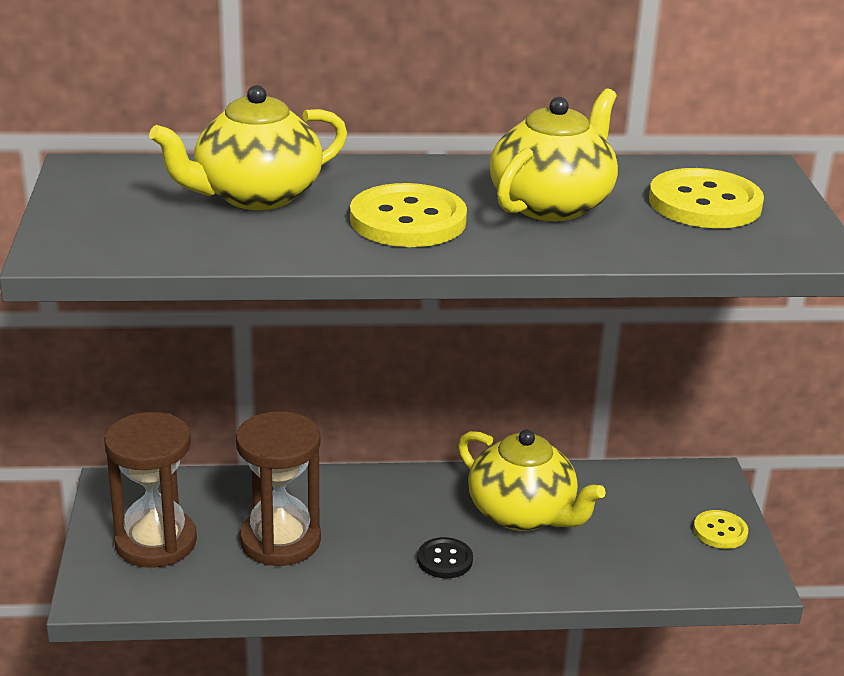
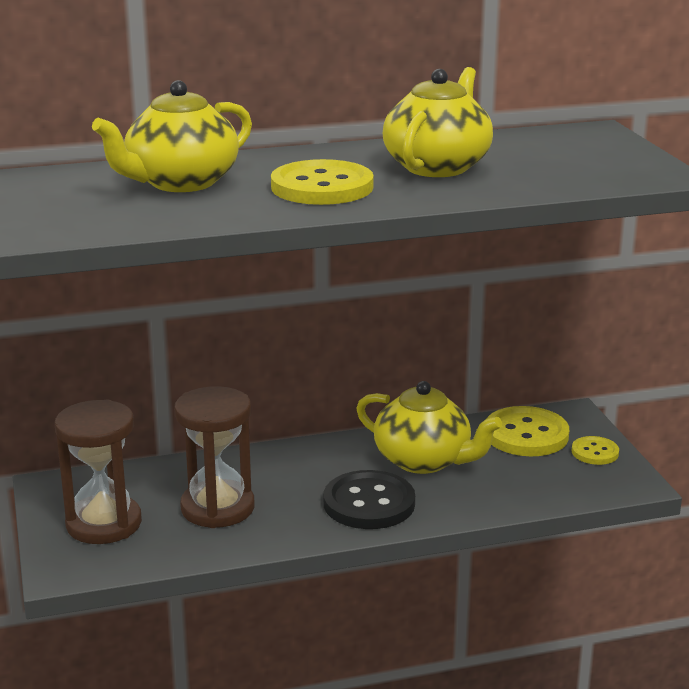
camera: 10 degrees left, 5 degrees down
black button [417,537,473,578] -> black button [324,470,415,529], size x1.84
yellow button [649,168,764,228] -> yellow button moved to [487,406,569,456]

